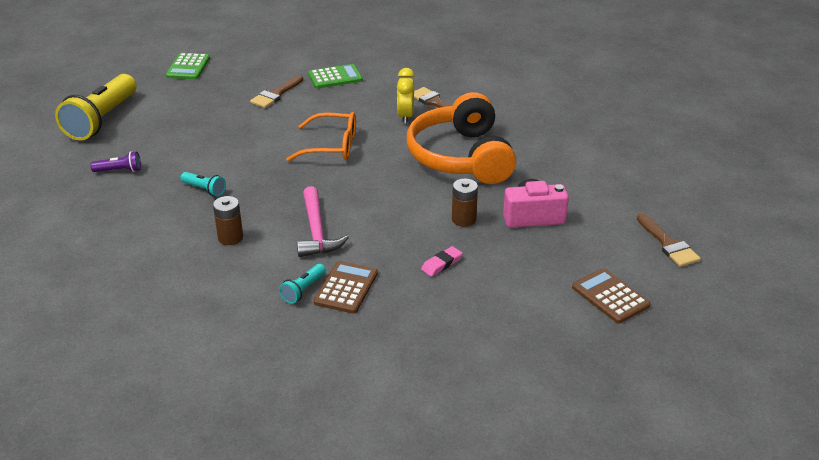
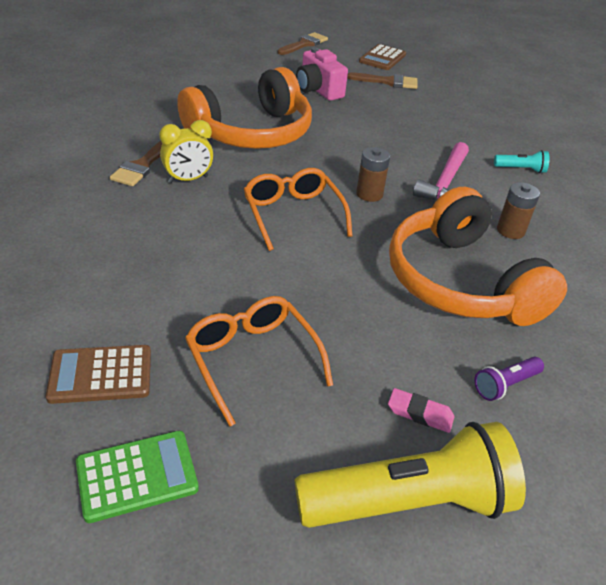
camera: 120 degrees left, 5 degrees up
purple flashlight [91,151,141,172] -> purple flashlight turned 90 degrees counterclockwise [474,357,544,401]
turquoise flashlight [181,172,226,196] -> orange headphones [389,187,567,326]
brown brush [250,75,303,108] -> brown brush moved to [347,72,417,89]
pink hammer [297,186,349,257] -> pink hammer turned 150 degrees clockwise [413,142,469,200]
green calculator [308,64,363,89] -> none
brown calculator [314,261,378,314] -> brown calculator moved to [46,345,151,404]
pink eraser [421,246,463,277] -> pink eraser moved to [388,388,454,433]
brown battery [452,179,478,227] -> brown battery moved to [356,147,390,202]
none -> orange glasses [185,296,333,427]

